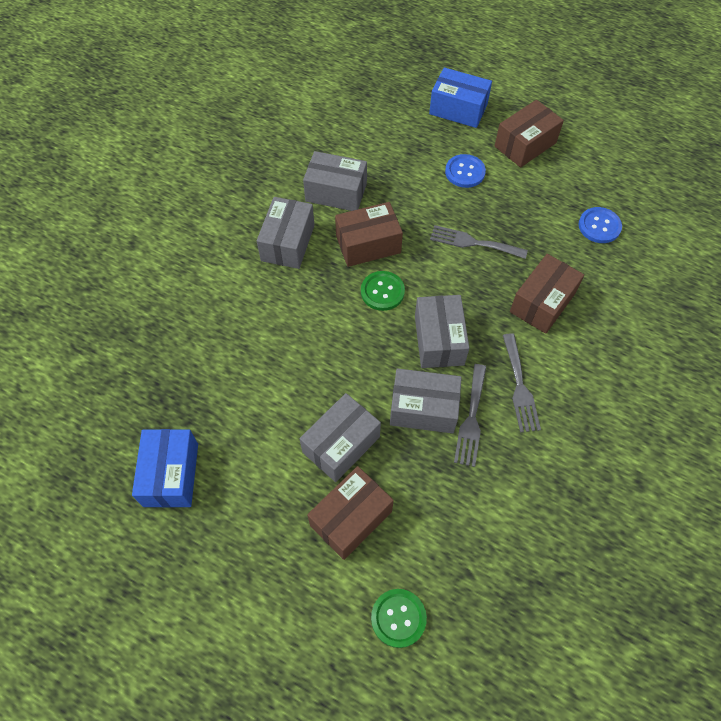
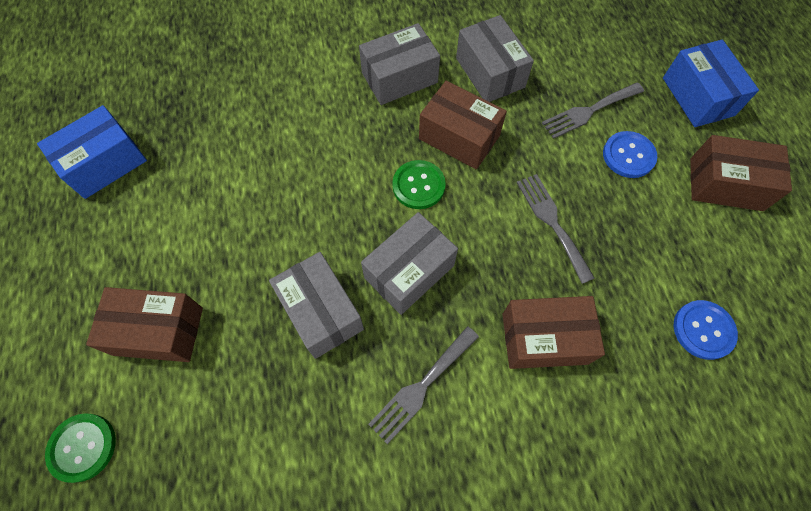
camera: 50 degrees right, 5 degrees up
grey box [299,393,381,482] -> none
grey fork [454,364,486,467] -> grey fork moved to [542,83,644,139]

